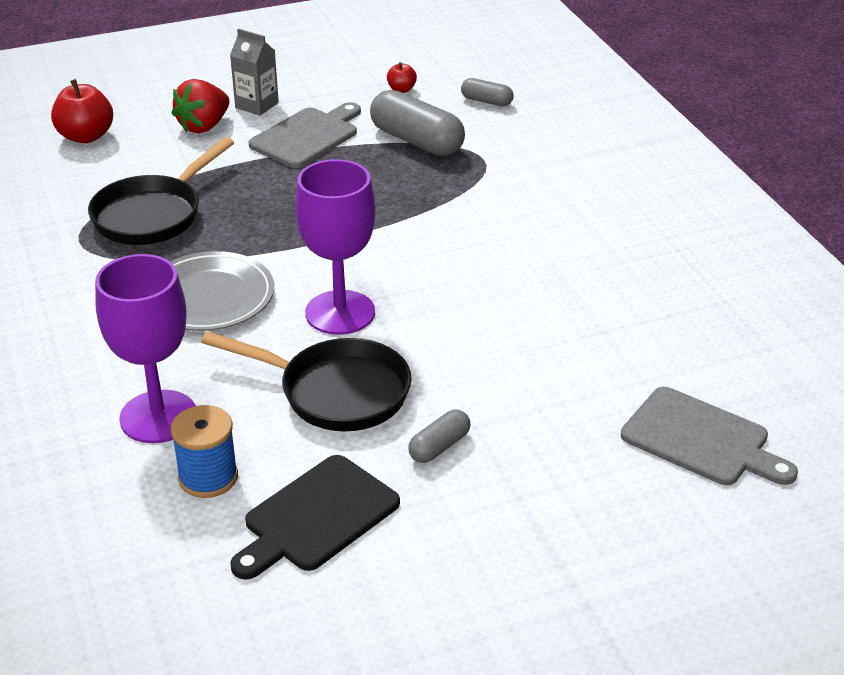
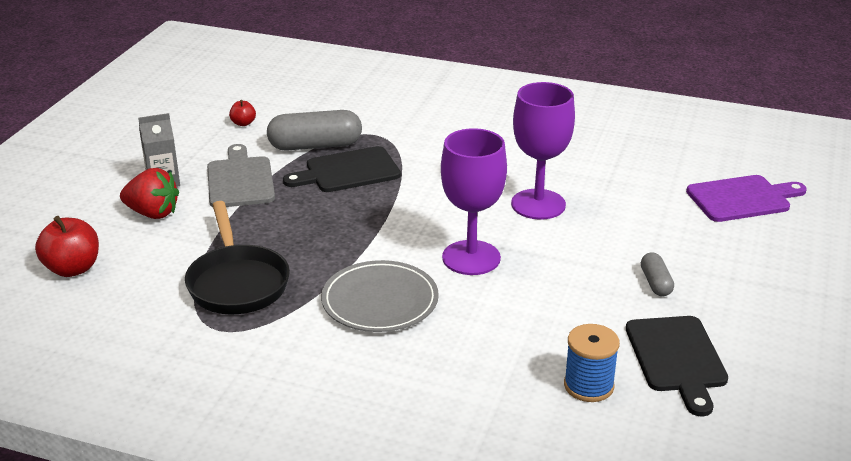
camera: 50 degrees left, 5 degrees down
purple goblet [95,254,196,443] -> purple goblet moved to [511,82,575,220]
red strawberry [171,79,229,133] -> red strawberry turned 60 degrees counterclockwise [120,168,179,219]
black pan [201,331,411,431] -> none
grey capsule [461,78,514,106] -> none
grey cutting board [621,387,798,485] -> purple cutting board [686,175,807,222]
none -> black cutting board [283,146,401,192]

